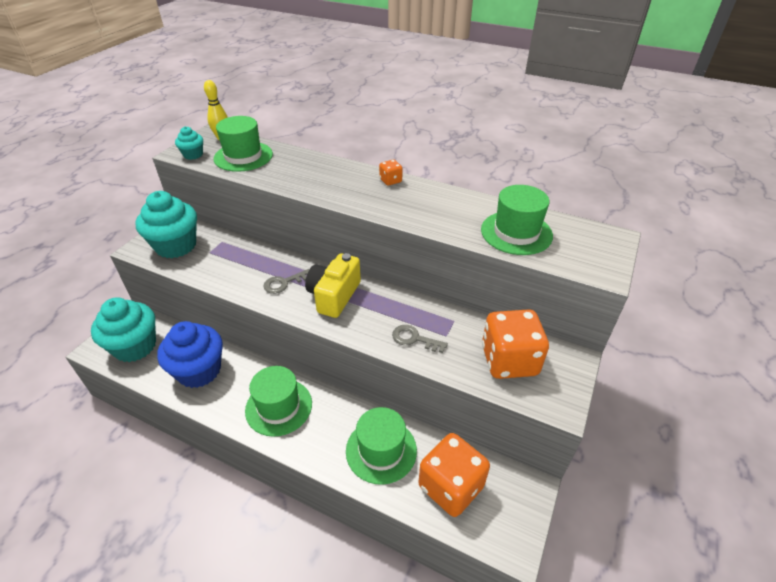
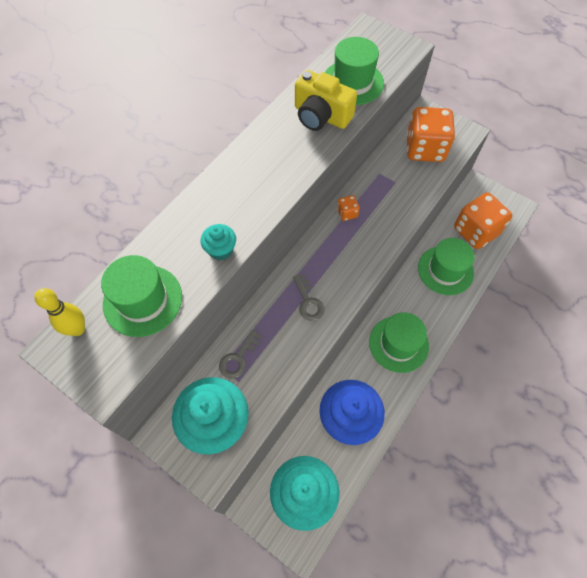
camera: 80 degrees left, 20 degrees up
turquoise cupcake [175,126,203,160] -> turquoise cupcake moved to [201,224,236,260]
yellow camera [305,253,361,318] -> yellow camera moved to [295,70,357,131]
orange dice [379,160,403,186] -> orange dice moved to [337,195,360,221]
grey key [392,325,448,353] -> grey key moved to [219,330,262,379]

